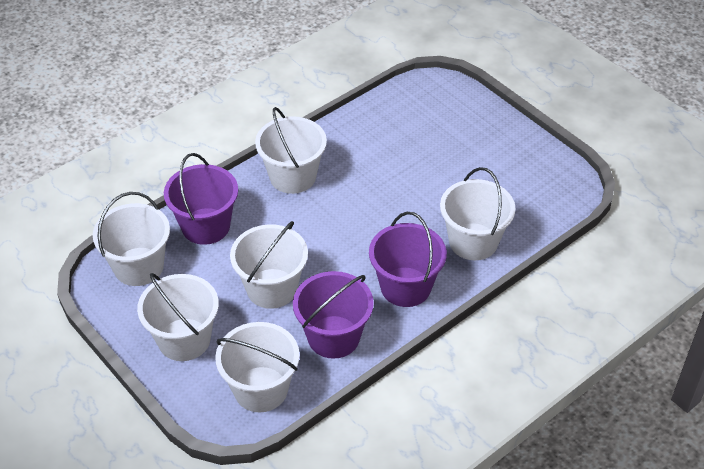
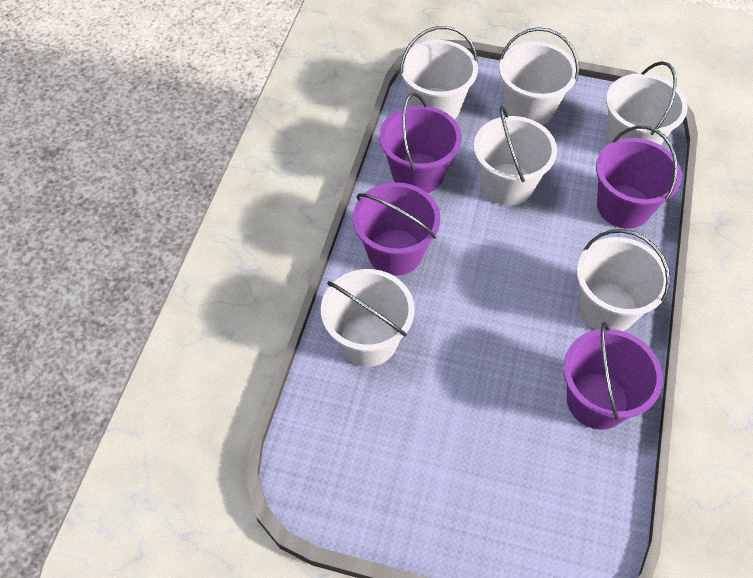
camera: 145 degrees right, 10 degrees up
none -> purple bucket [563,322,663,430]

